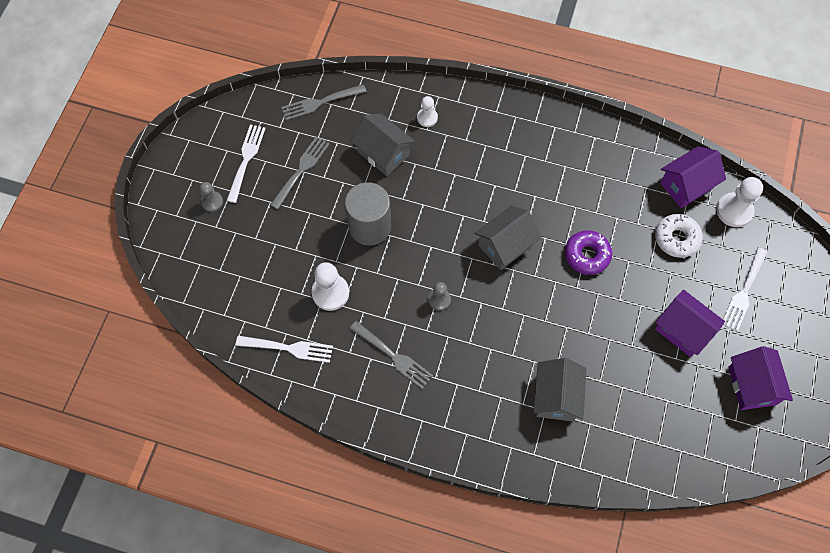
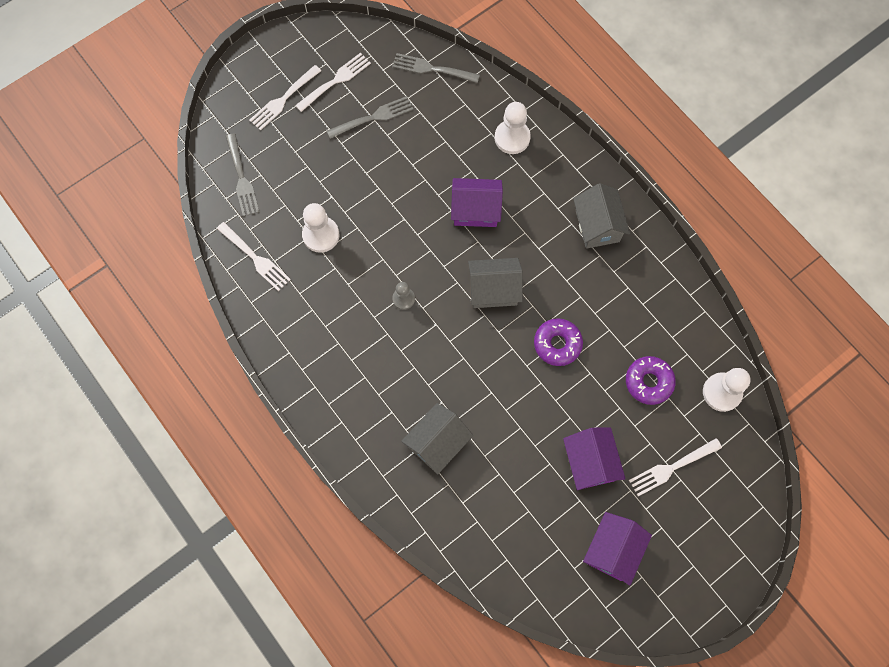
camera: 35 degrees right, 5 degrees up
grey pawn [199,182,223,212] -> white fork [249,65,321,131]
grey cylinder [345,182,391,245] -> none
grey fork [350,321,433,389] -> grey fork moved to [226,133,259,217]
grey house [351,114,415,176] -> grey house moved to [573,183,630,249]
white pawn [417,96,438,127] -> white pawn [495,102,531,154], size x1.66
white donut [655,214,703,258] -> purple donut [626,356,676,405]
purple house [660,146,726,208] -> purple house moved to [451,178,503,227]

